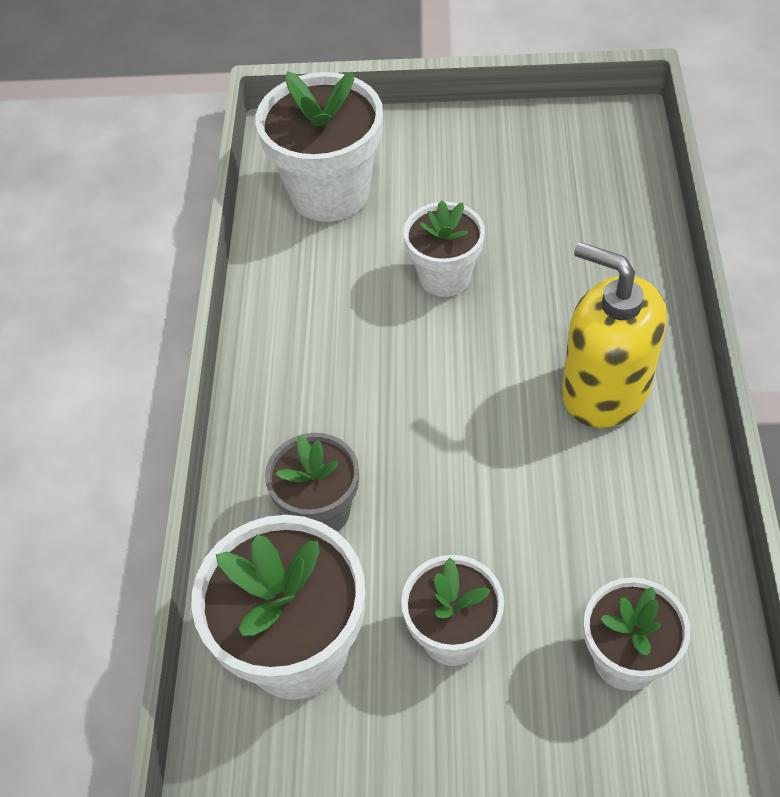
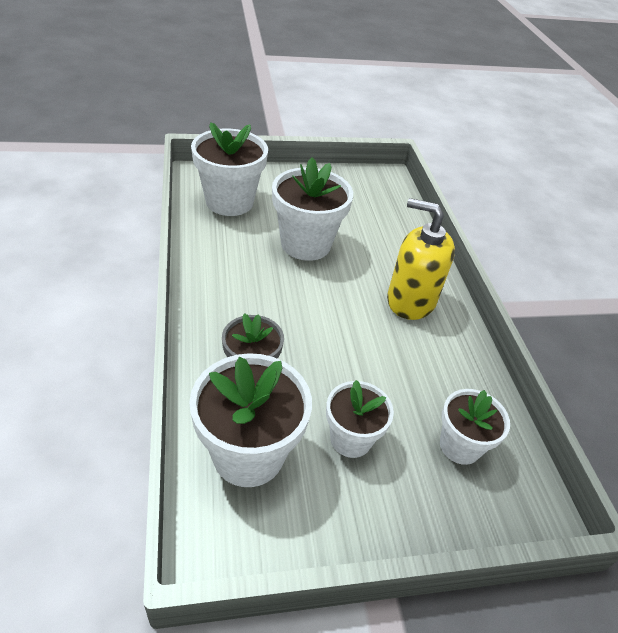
camera: 20 degrees left, 10 degrees down
white flower pot [403,201,485,297] -> white flower pot [272,157,353,261], size x1.63

